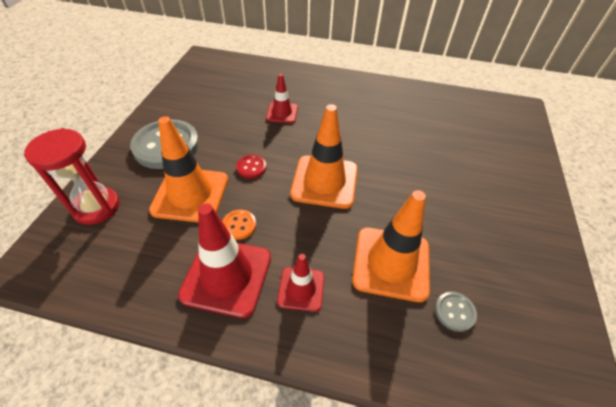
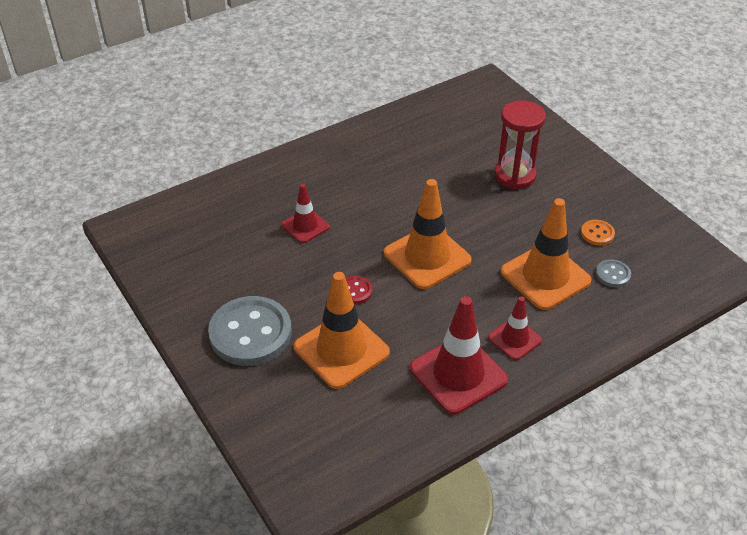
camera: 45 degrees left, 5 degrees down
red hourglass [24,128,120,225] -> red hourglass moved to [494,100,546,189]
orange button [222,210,256,240] -> orange button moved to [581,220,615,246]

